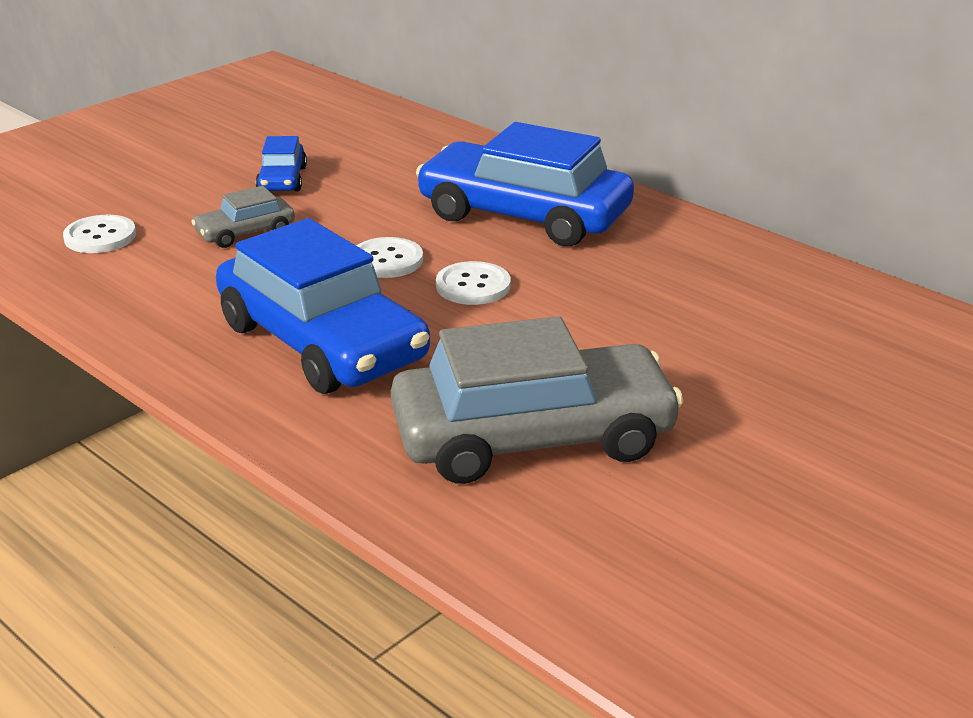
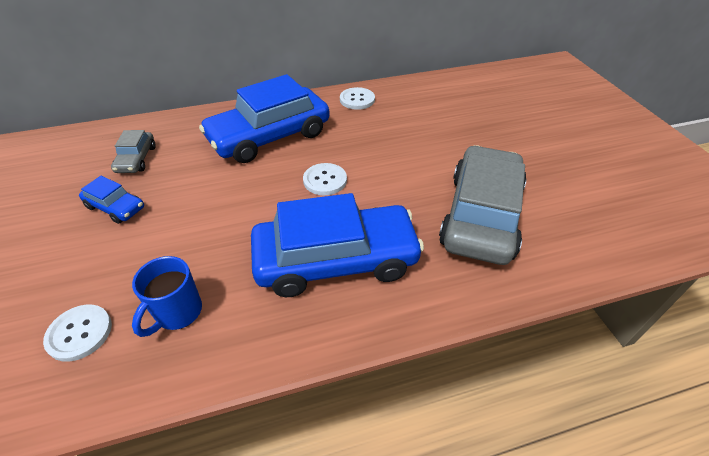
camera: 60 degrees left, 15 degrees up
grey car [191,186,295,248] -> grey car moved to [111,130,156,173]
white button [357,237,423,278] -> white button moved to [340,87,375,110]
none -> blue mug [132,256,202,337]

